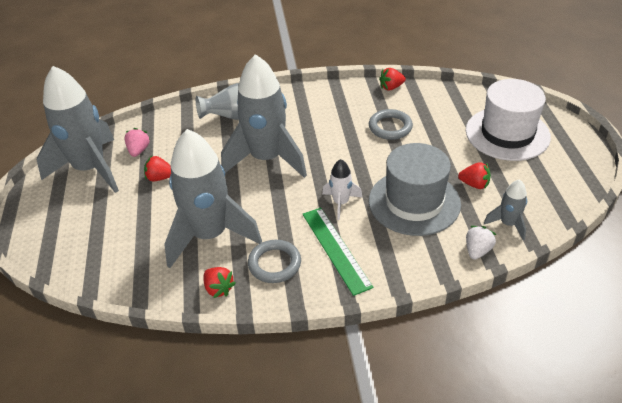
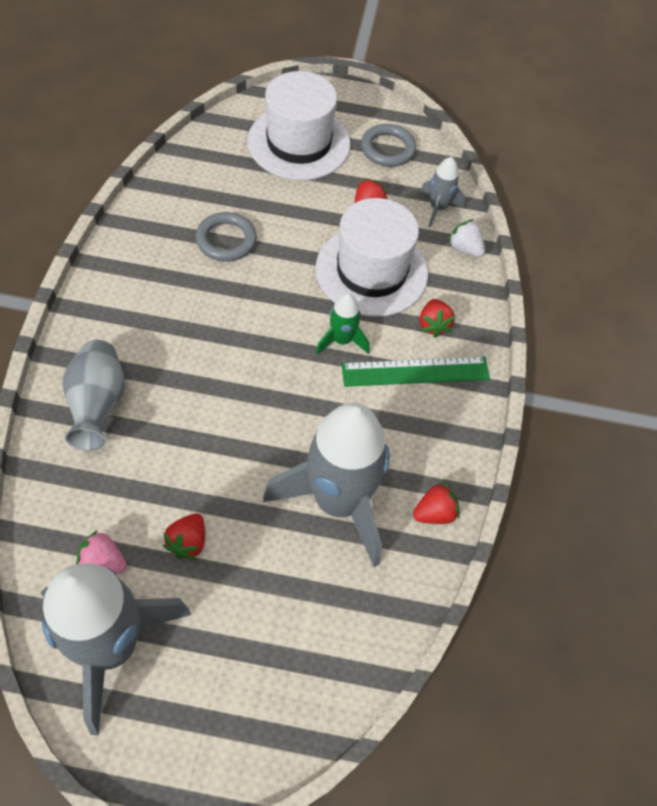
camera: 80 degrees left, 15 degrees up
grey rocket [221,54,307,178] -> none
grey ring [248,240,301,283] -> grey ring moved to [361,124,416,167]
white rocket [322,159,362,220] -> green rocket [316,293,370,355]
grey hat [369,143,461,236] -> white hat [316,198,428,317]
red strawberry [379,68,406,91] -> red strawberry moved to [420,299,455,338]

